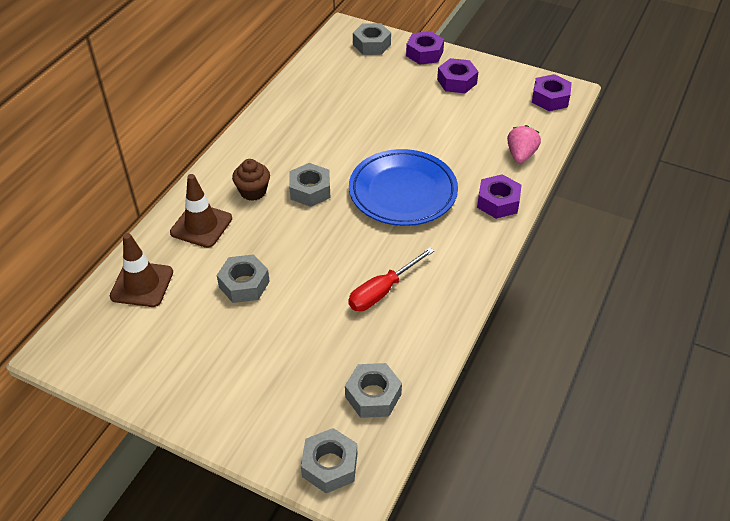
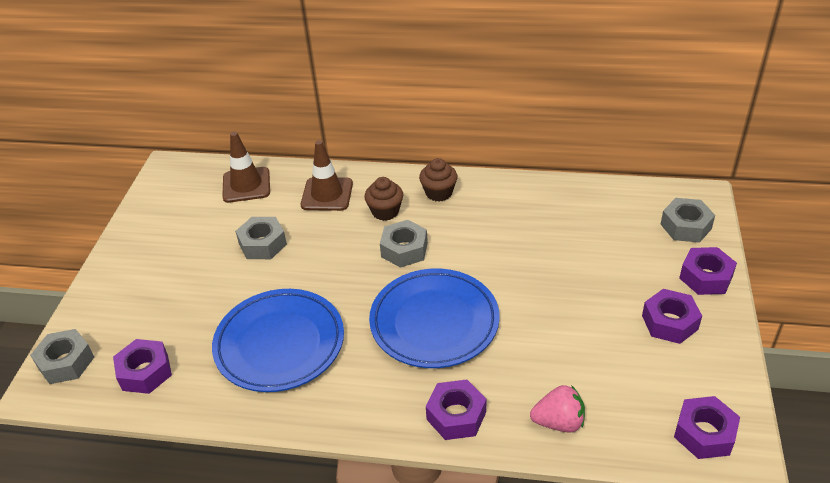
camera: 75 degrees right, 5 degrees down
grey nut [345,363,402,418] -> purple nut [113,339,172,394]
red screwdriver [348,247,434,311] -> blue plate [212,289,344,392]
none -> brown cupcake [419,158,457,202]

